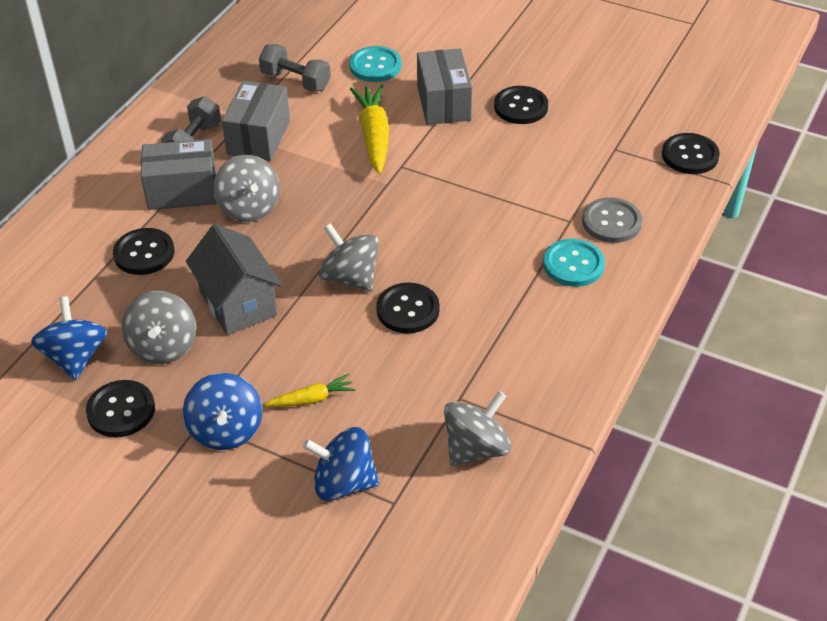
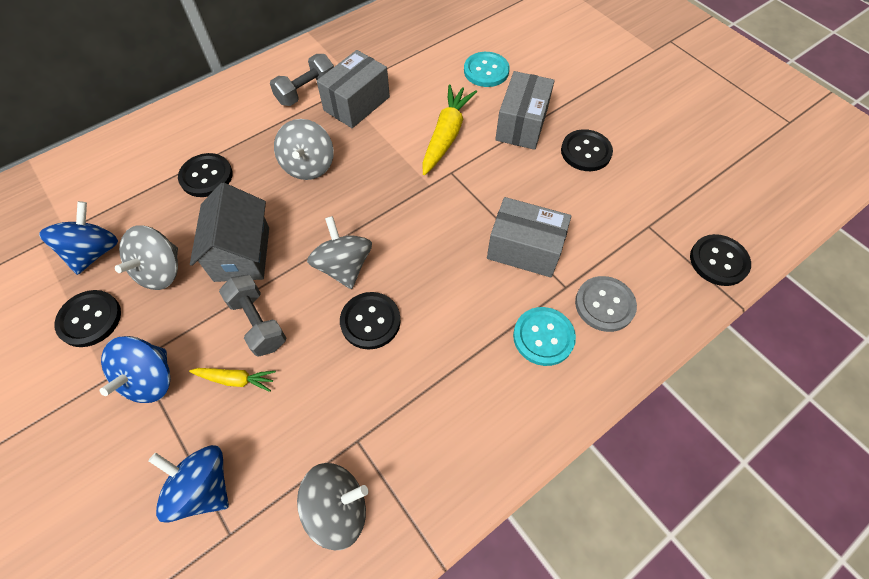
camera: 25 degrees right, 15 degrees up
grey box [141,139,217,210] -> grey box moved to [487,197,571,278]
grey dumbbell [259,44,331,92] -> grey dumbbell moved to [219,275,286,357]

